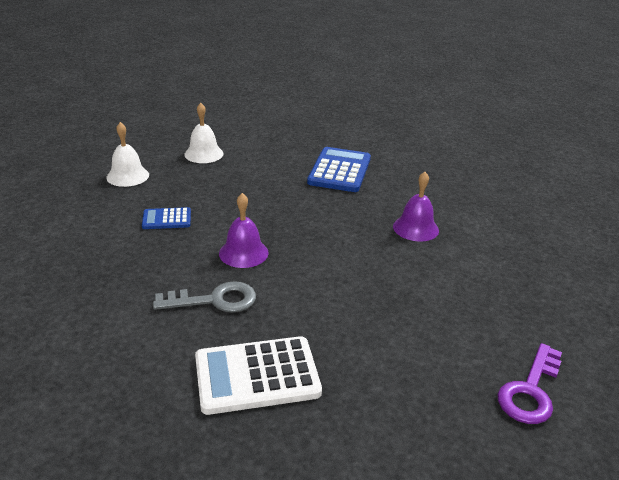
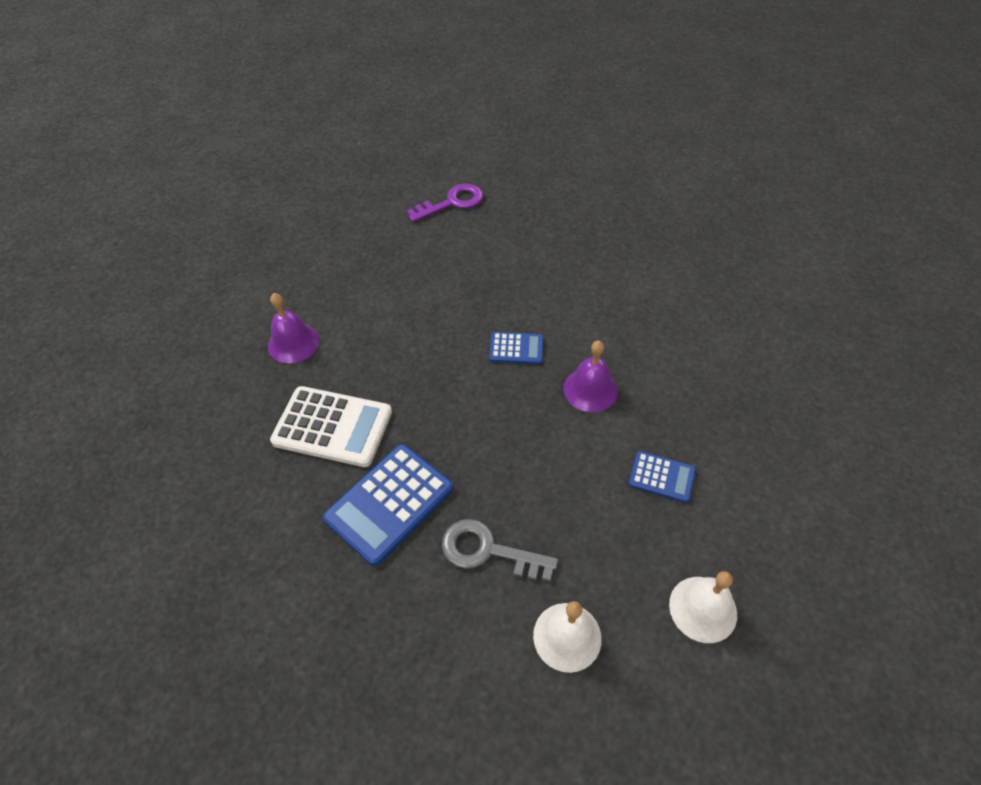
camera: 150 degrees left, 20 degrees up
grey key [153,281,256,313] -> grey key moved to [442,519,558,581]
white calculator [195,336,322,415] -> white calculator moved to [270,386,392,467]
purple bell [393,172,439,242] -> purple bell moved to [268,293,319,364]
none -> blue calculator [489,332,543,364]

